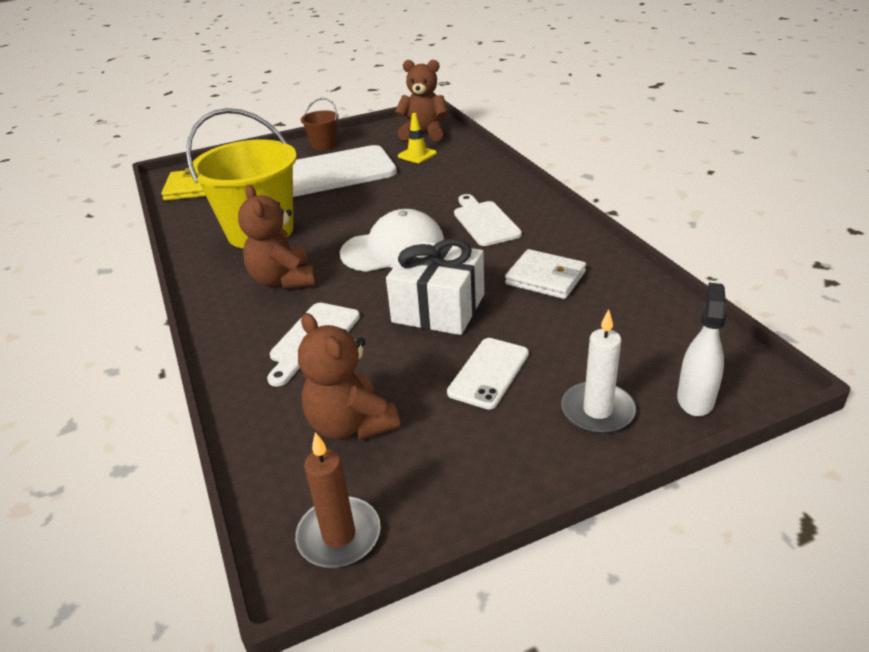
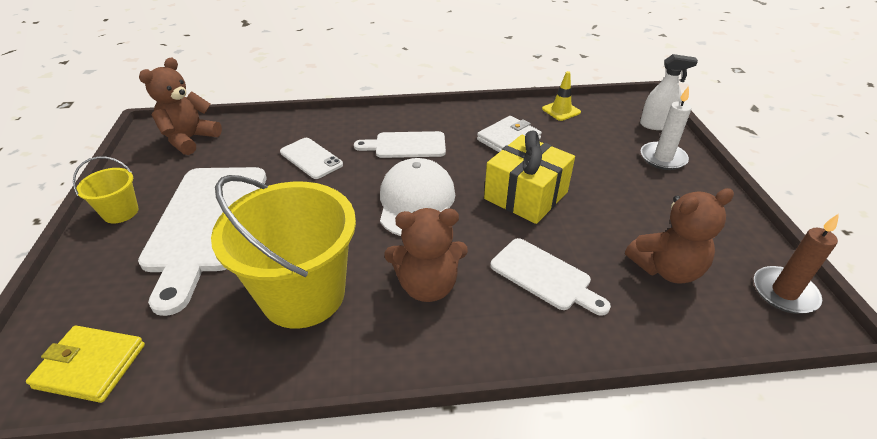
camera: 75 degrees left, 5 degrees up
brown bucket [301,98,339,150] -> yellow bucket [73,156,139,224]
white gift [386,238,484,335] -> yellow gift [484,130,575,224]
yellow traffic cone [398,113,437,163] -> yellow traffic cone moved to [542,71,581,121]
white phone [447,338,529,409] -> white phone moved to [280,138,343,179]
white spray bottle [677,283,726,416] -> white spray bottle turned 150 degrees clockwise [640,54,698,130]

